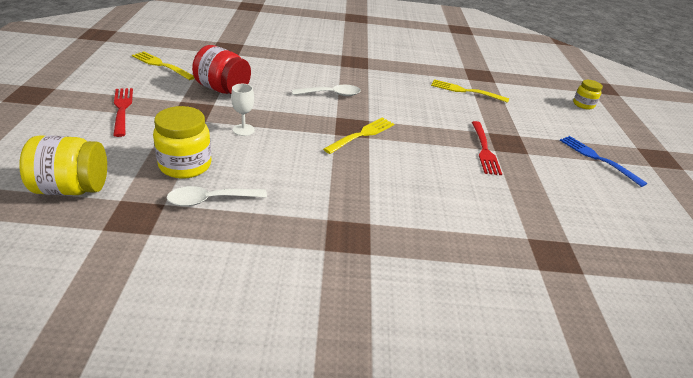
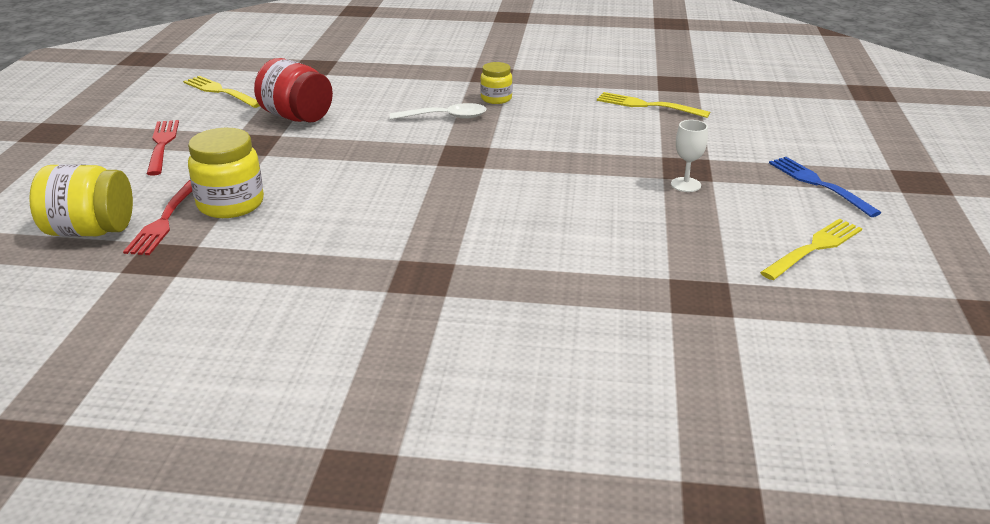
camera: 10 degrees right, 5 degrees down
white spoon [166,186,267,206] -> none
white goblet [231,84,255,136] -> white goblet moved to [671,120,708,192]
yellow fork [323,117,394,154] -> yellow fork moved to [760,219,862,280]
red fork [472,121,502,175] -> red fork moved to [123,180,192,255]
yellow jar [573,80,603,109] -> yellow jar moved to [480,62,512,104]

